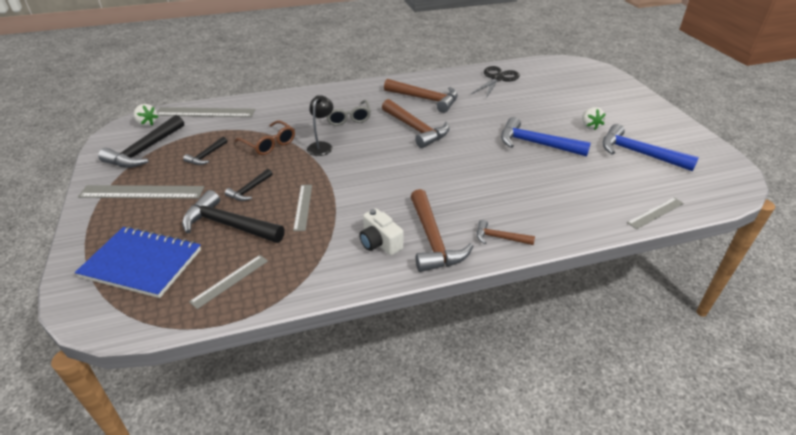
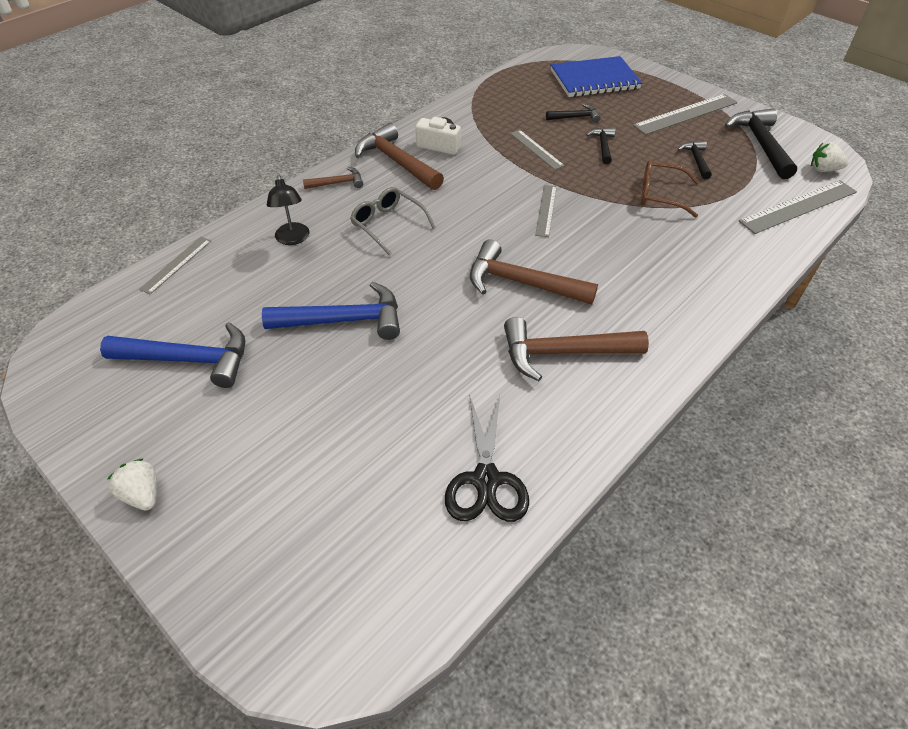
camera: 150 degrees right, 10 degrees up
black hammer [182,190,285,243] -> black hammer [546,104,601,123], size x0.53
grey ruler [189,255,268,309] -> grey ruler moved to [535,185,557,237]
black lamp [307,95,333,156] -> black lamp moved to [267,174,309,245]
grey glasses [326,100,371,126] -> grey glasses moved to [350,187,436,256]
white strawberry [582,107,606,130] -> white strawberry moved to [107,459,157,511]

